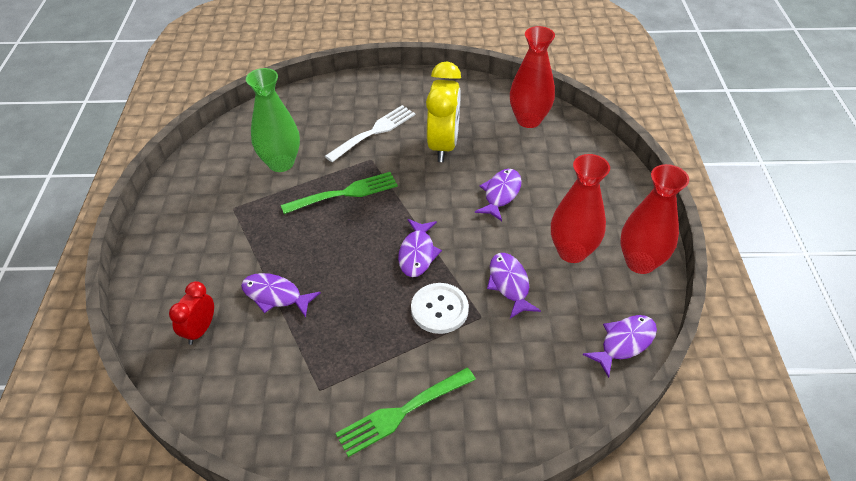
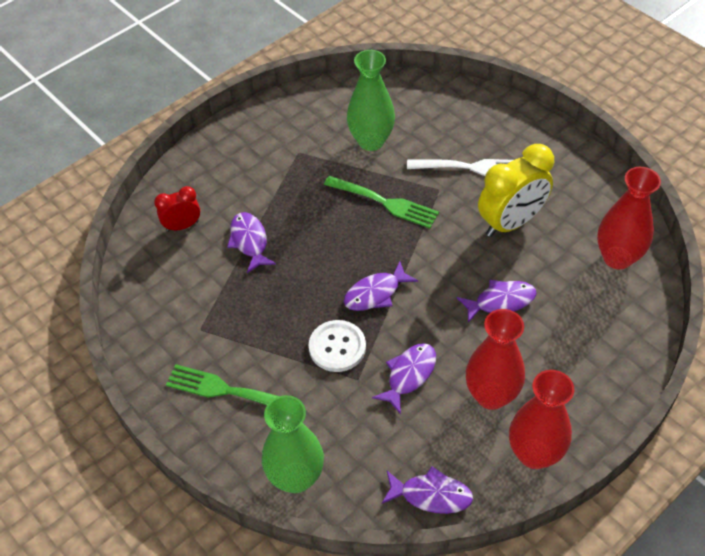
camera: 50 degrees right, 5 degrees up
none -> green vase [262,395,324,493]

